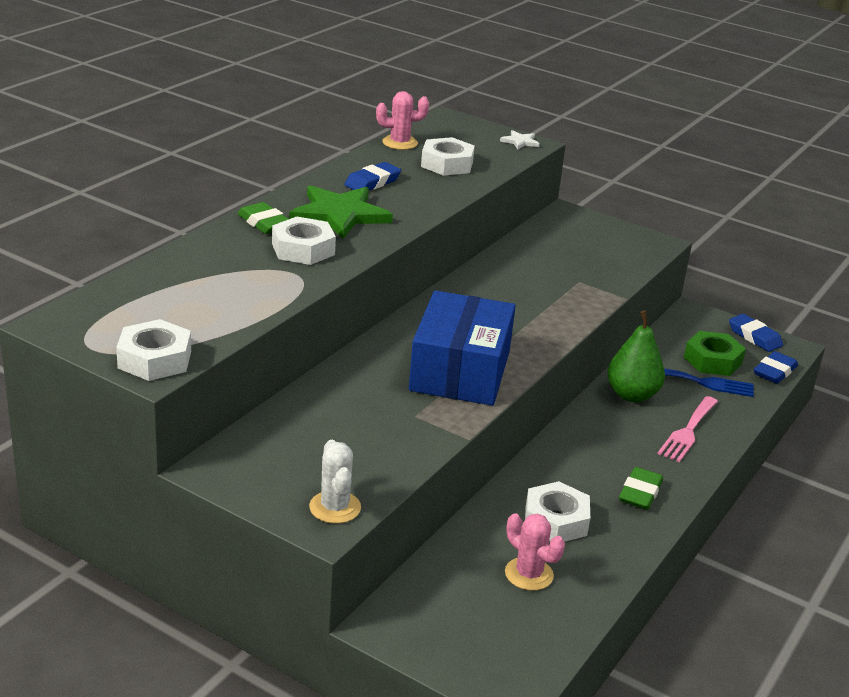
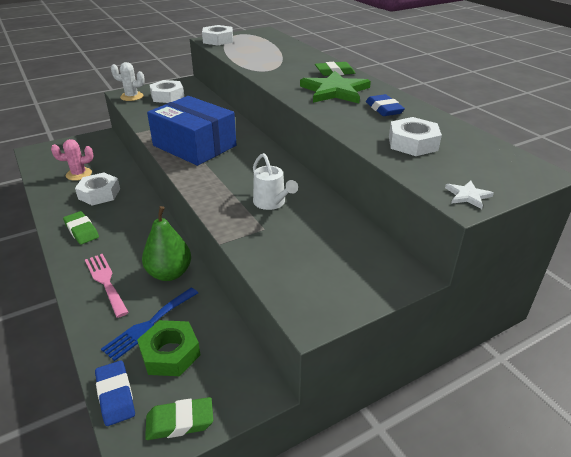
camera: 120 degrees right, 5 degrees up
white nut [272,217,336,265] -> white nut moved to [149,80,184,103]
pink cactus [376,91,429,150] -> none
blue eraser [729,314,783,352] -> green eraser [145,397,213,440]
none -> white watering can [253,153,298,210]

